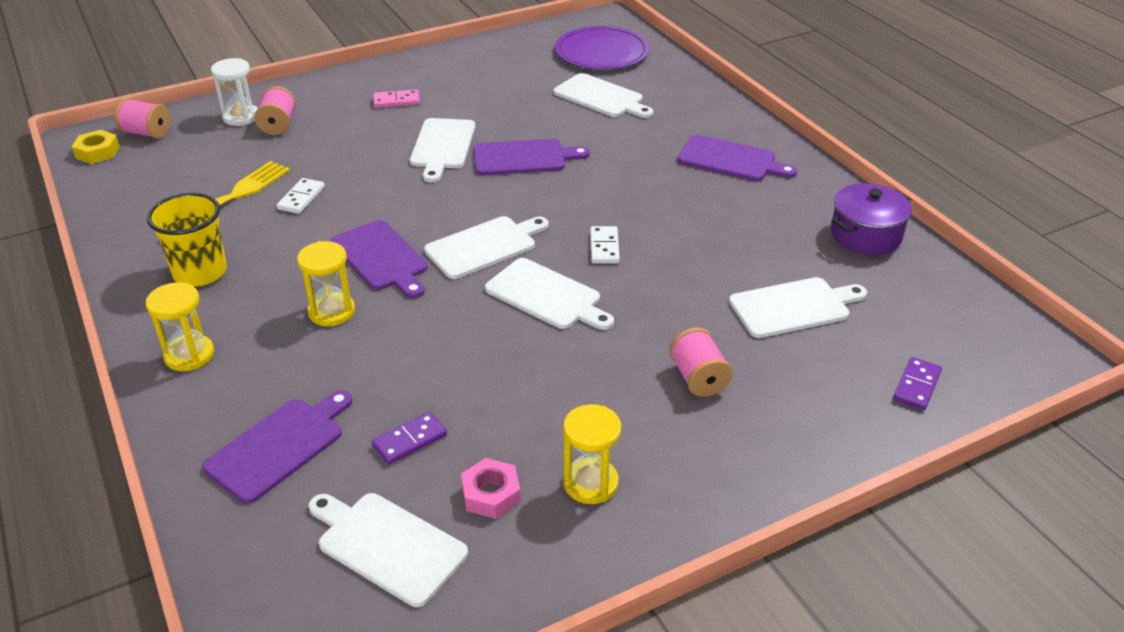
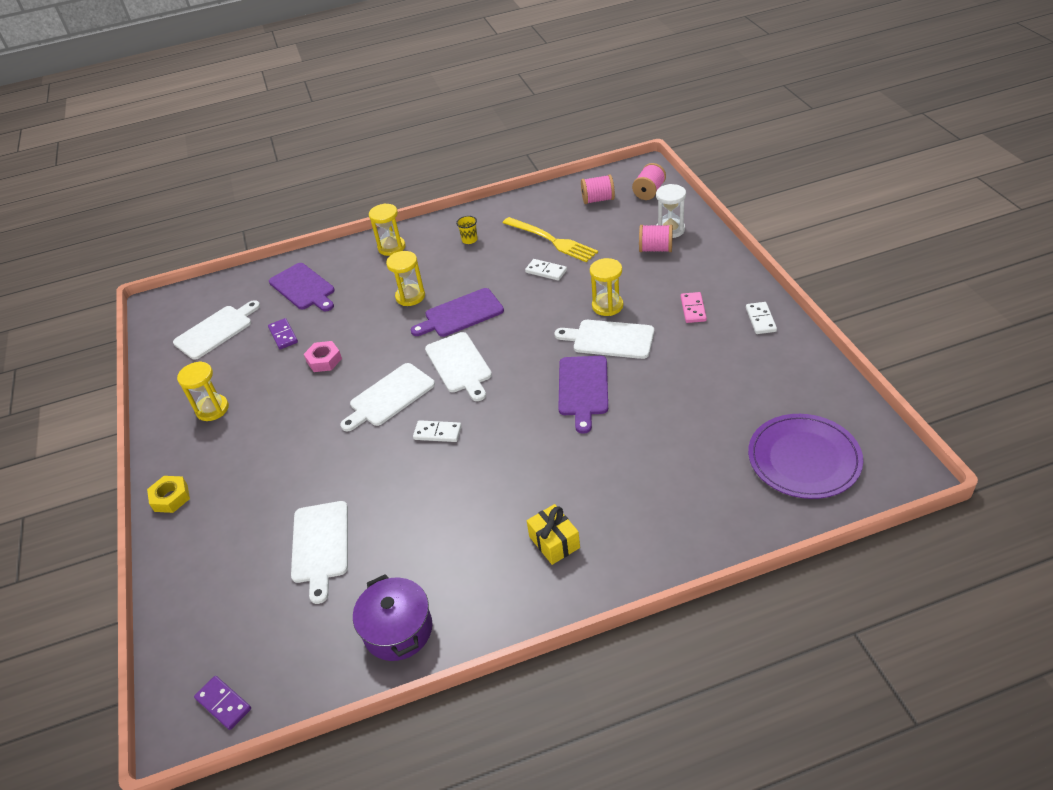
camera: 105 degrees right, 5 degrees up
yellow nut [72,130,120,164] -> yellow nut moved to [147,476,190,513]
yellow cup [147,193,227,286] -> yellow cup [456,216,478,244], size x0.48
pink nut [461,458,521,519] -> pink nut moved to [304,341,342,372]
white cutting board [554,73,653,118] -> none
pink spool [669,327,732,397] -> pink spool moved to [581,174,615,204]
purple cutting board [677,135,797,181] -> yellow gift [527,504,580,565]
purple domino [893,357,942,410] -> purple domino moved to [194,676,251,730]
none -> yellow hourglass [590,258,623,316]
none -> white domino [746,302,777,334]

